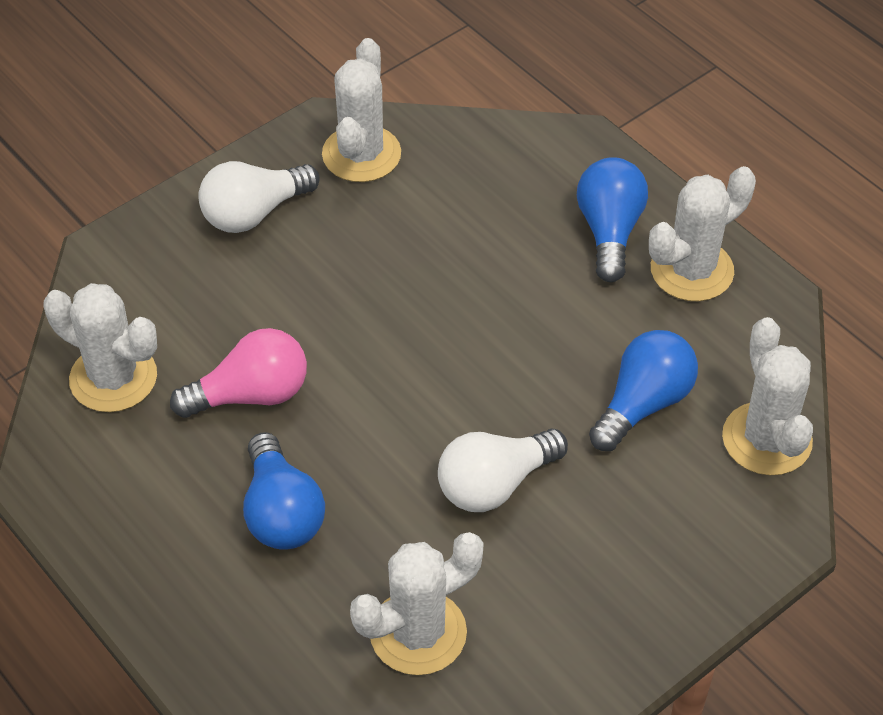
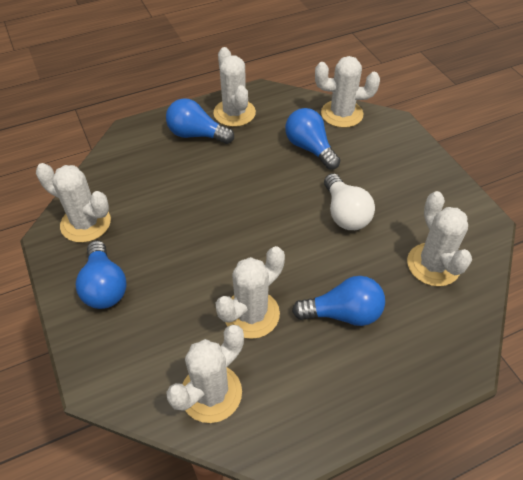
camera: 75 degrees left, 0 degrees up
pink light bulb [170,328,307,418] -> white cactus [215,246,285,339]
white light bulb [198,161,320,233] -> blue light bulb [76,241,127,309]

